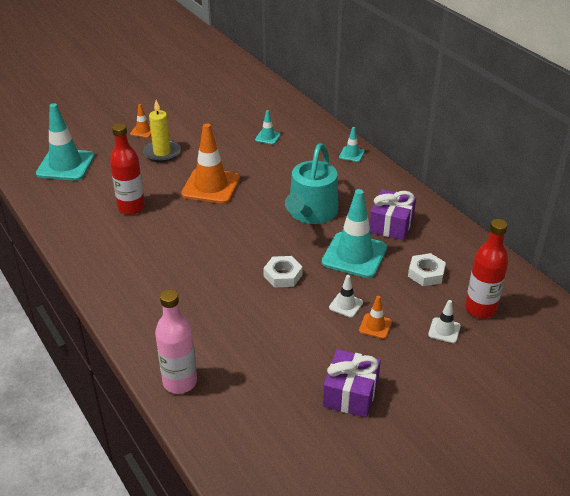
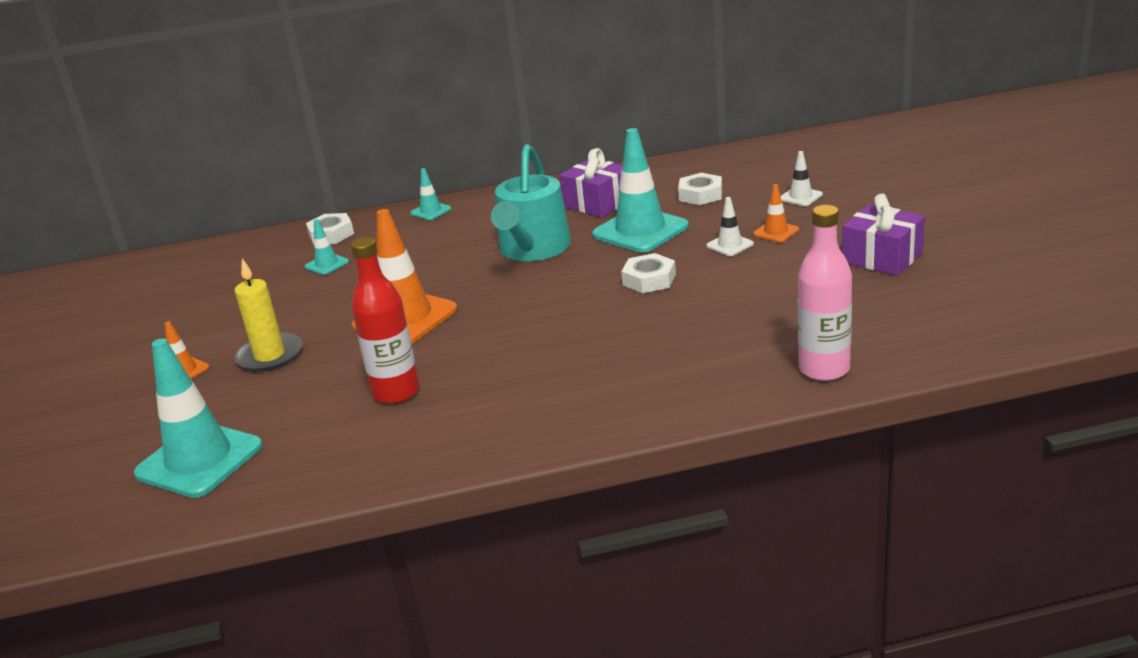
camera: 65 degrees left, 10 degrees down
turquoise watering can [285,143,339,224] -> turquoise watering can turned 60 degrees clockwise [491,144,571,261]
red bottle [465,219,508,318] -> none
none -> white nut [306,213,354,245]

